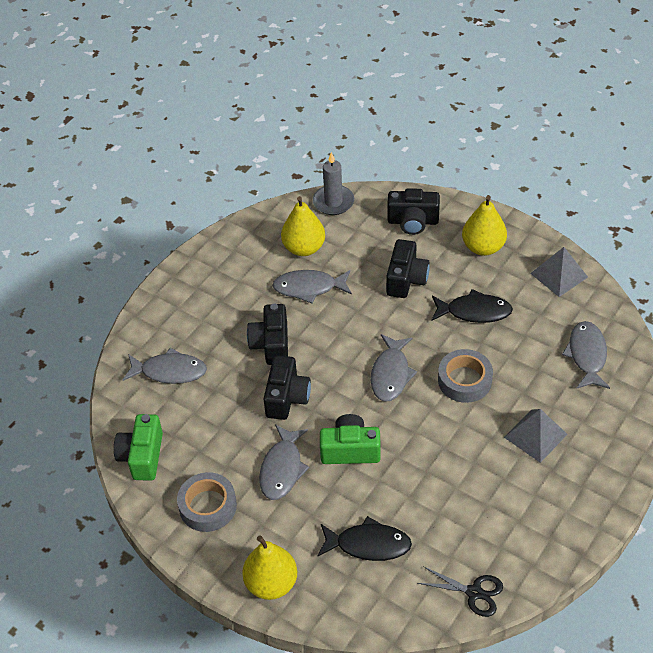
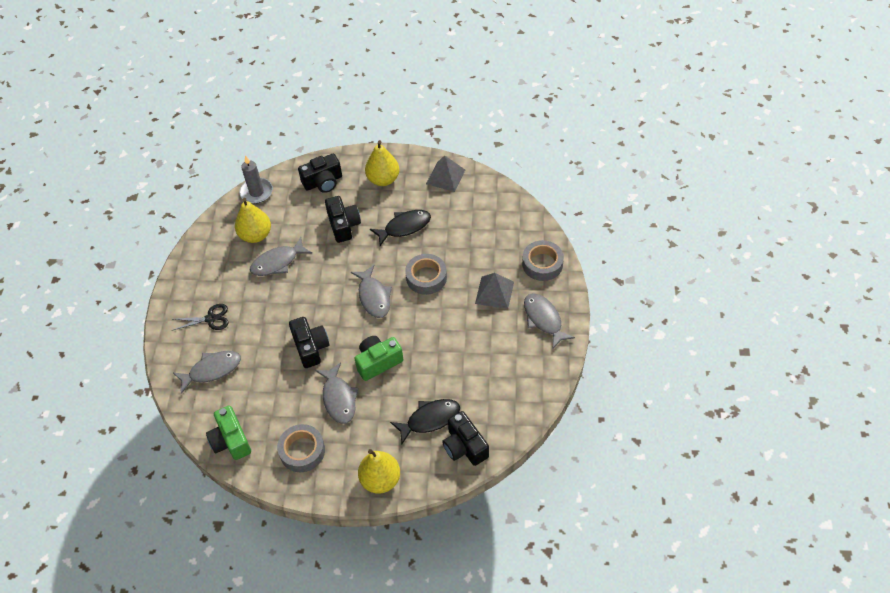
camera: 30 degrees left, 5 degrees up
black camera [247,304,288,365] -> black camera moved to [442,411,489,466]
black scissors [417,566,503,617] -> black scissors moved to [172,304,229,331]
grey fish [562,321,610,389] -> grey fish moved to [524,293,575,348]
none -> grey tape [522,240,564,281]

